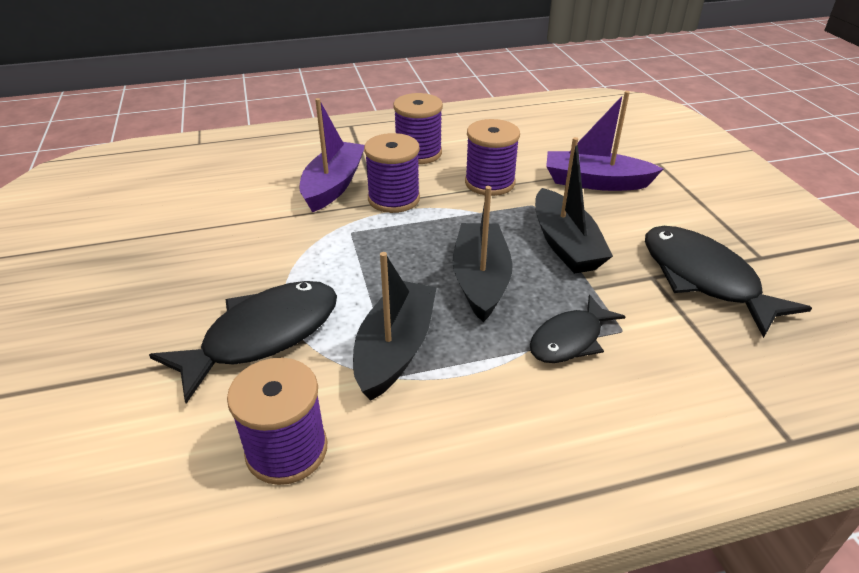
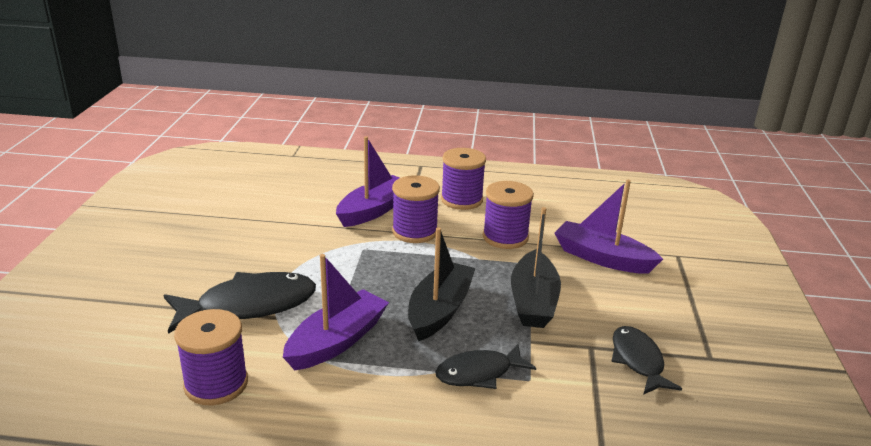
camera: 20 degrees right, 10 degrees down
black boat [353,252,437,401] -> purple boat [283,254,389,370]
black fish [645,226,812,338] -> black fish [611,326,682,395], size x0.61

